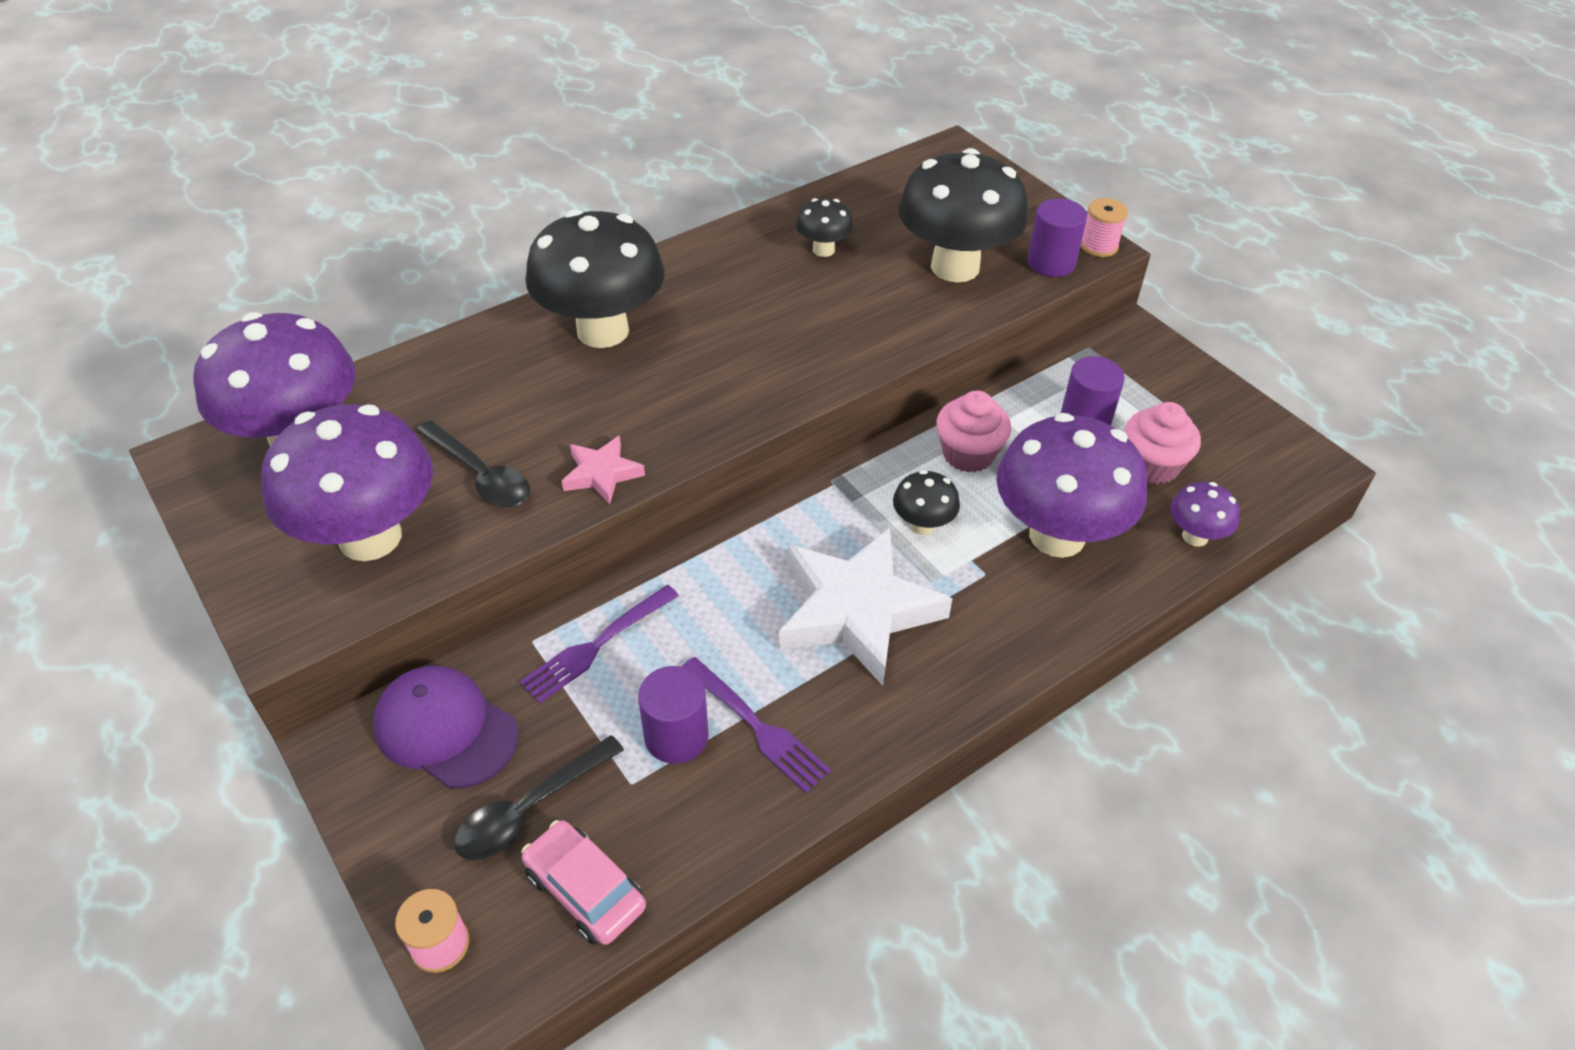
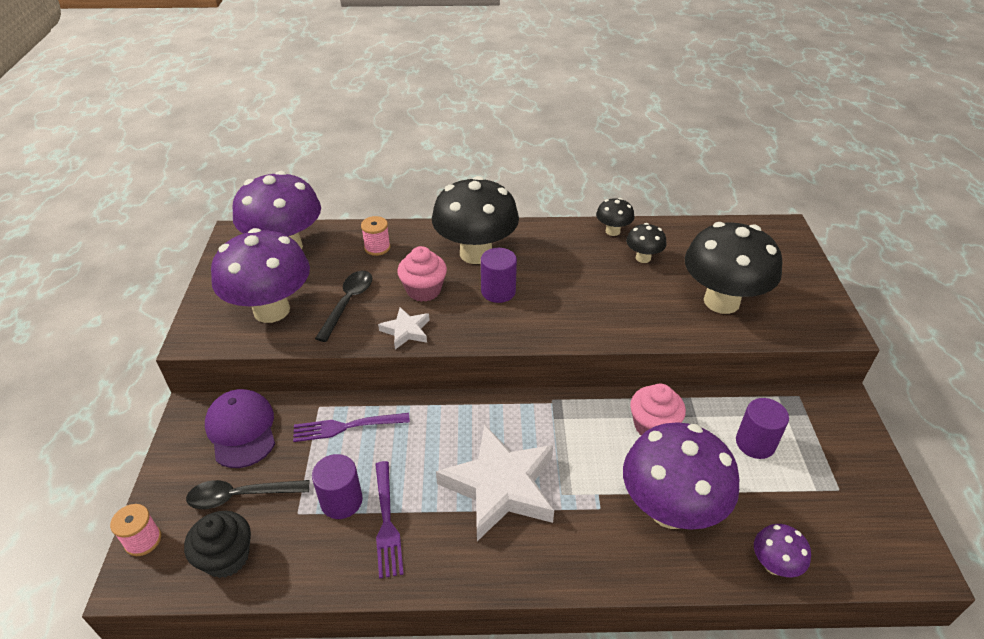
camera: 35 degrees right, 5 degrees down
black spoon [416,420,530,507] -> black spoon turned 150 degrees counterclockwise [315,271,372,342]
pink car [521,820,646,945] -> black cupcake [184,511,251,578]
pink star [562,435,645,504] -> white star [378,307,429,350]
black mushroom [893,470,960,535] -> black mushroom moved to [596,198,634,236]
purple cylinder [1027,198,1087,277] -> purple cylinder moved to [481,248,517,303]
pink spool [1081,198,1128,257] -> pink spool moved to [361,216,390,256]
pink cupcake [1124,402,1201,484] -> pink cupcake moved to [397,246,447,302]

